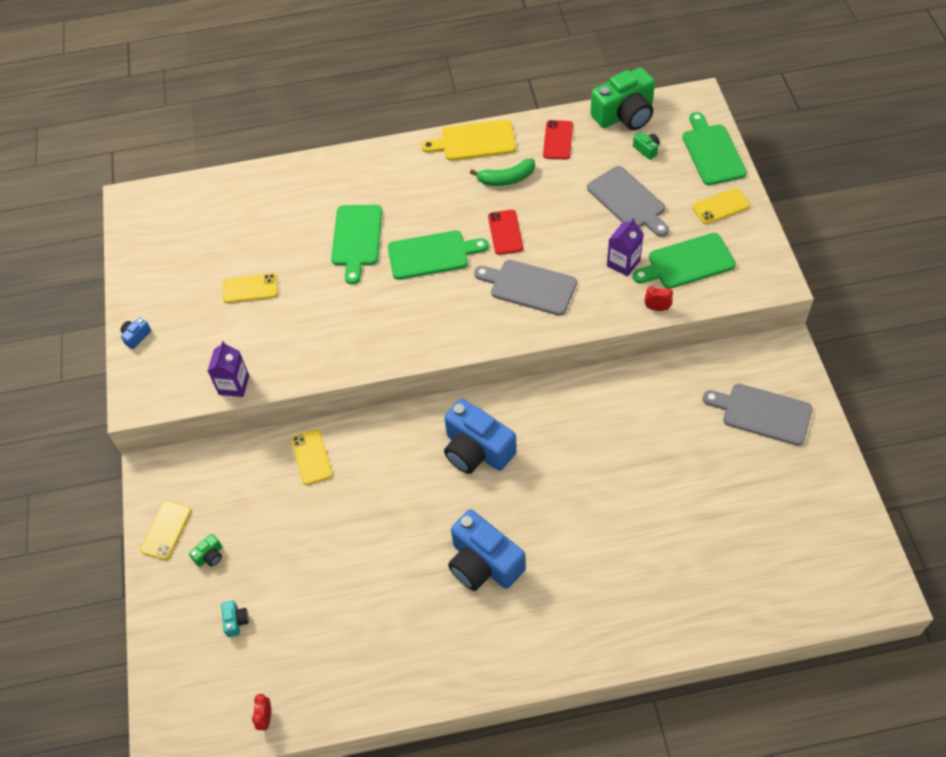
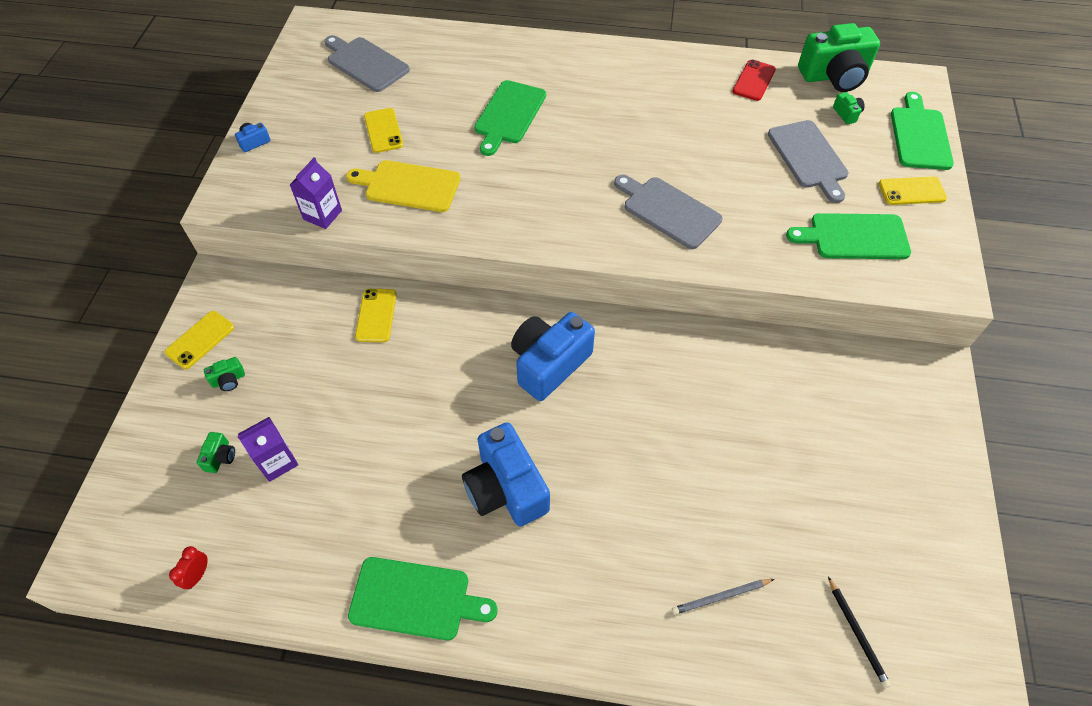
camera: 15 degrees right, 0 degrees up
turquoise camera [221,601,249,637] -> green camera [197,432,235,473]
yellow phone [223,273,278,303] -> yellow phone turned 60 degrees clockwise [364,108,403,153]
green cutting board [388,230,488,280] -> green cutting board moved to [348,557,498,640]
yellow cutting board [421,120,516,161] -> yellow cutting board moved to [346,160,460,212]
blue camera [444,399,517,474] -> blue camera turned 75 degrees clockwise [511,312,595,401]
green banana [470,158,535,186] -> none
red phone [488,210,523,255] -> none
purple carton [607,218,644,277] -> purple carton moved to [237,417,298,482]
red clock [645,286,673,311] -> none
grey cutting board [703,384,813,446] -> grey cutting board moved to [324,35,410,92]
none -> grey pencil [672,579,774,615]
none -> black pencil [828,577,891,688]

